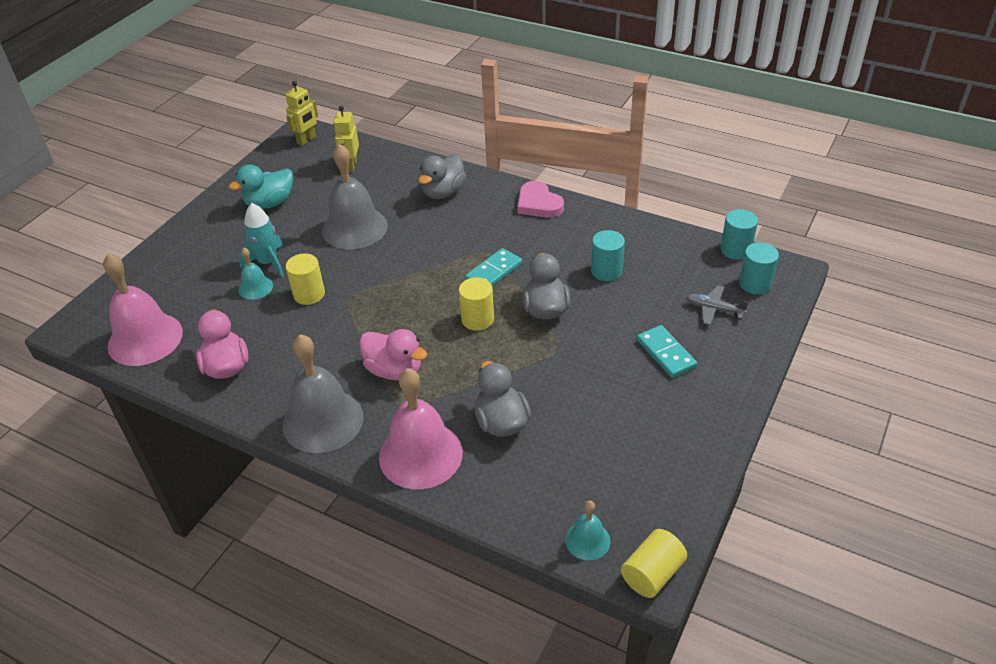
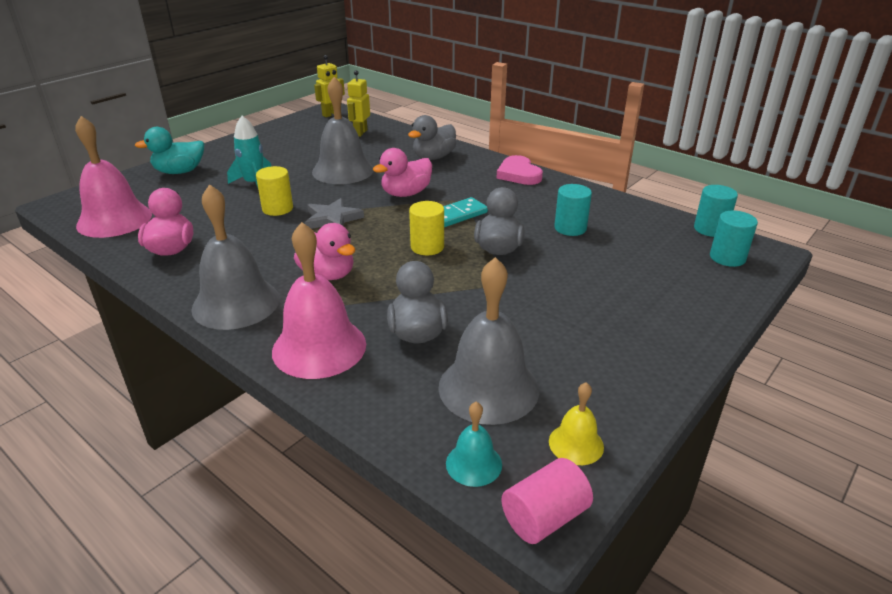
camera: 10 degrees right, 10 degrees down
turquoise duck [229,164,293,209] -> turquoise duck moved to [135,127,204,174]
turquoise bell [239,248,273,300] -> none
yellow cylinder [621,529,687,598] -> pink cylinder [501,458,593,544]
turquoise domino [637,325,697,378] -> none
grey plane [686,285,749,325] -> none
none -> grey star [305,198,364,229]
none -> pink duck [373,148,432,197]
none -> grey bell [438,257,539,425]
none -> yellow bell [549,382,604,465]

